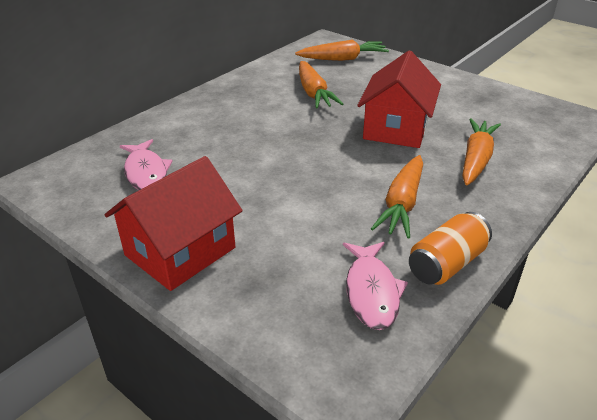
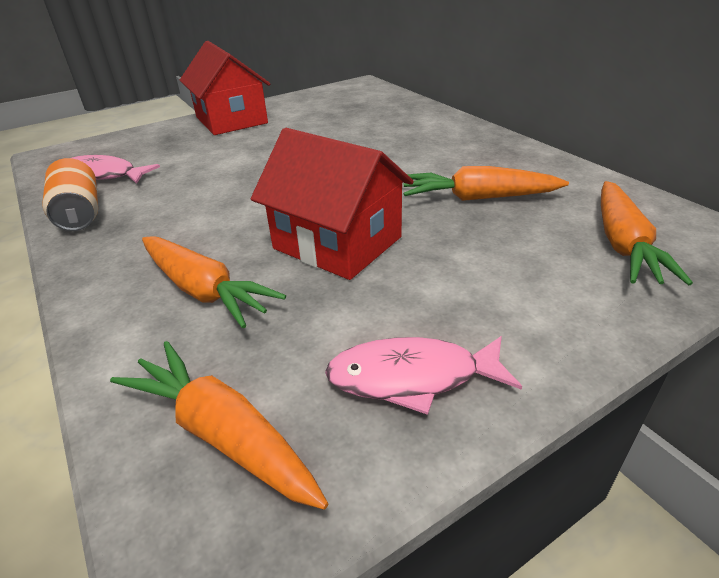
camera: 110 degrees right, 0 degrees up
pink fish [120,139,173,190] -> pink fish moved to [325,336,522,415]
orange carrot [371,155,423,238] -> orange carrot moved to [110,341,328,510]

